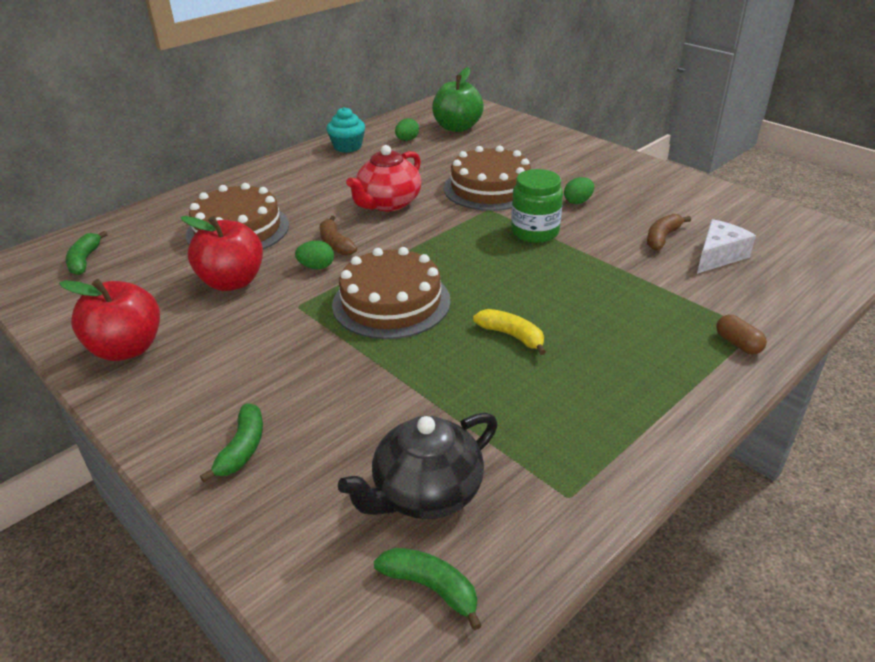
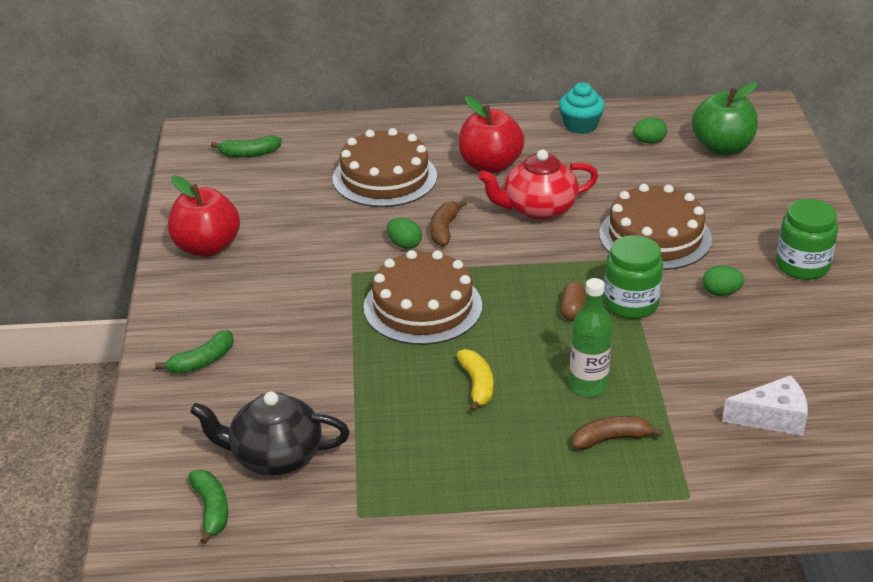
camera: 40 degrees right, 0 degrees up
green banana [66,231,108,275] -> green banana turned 135 degrees counterclockwise [211,136,282,158]
red apple [181,216,263,291] -> red apple moved to [459,96,525,174]
brown banana [647,214,691,250] -> brown banana moved to [572,416,663,450]
brown capsule [716,314,767,354] -> brown capsule moved to [560,282,586,321]
none -> green bottle [569,278,612,397]
none -> green jar [776,199,838,280]

